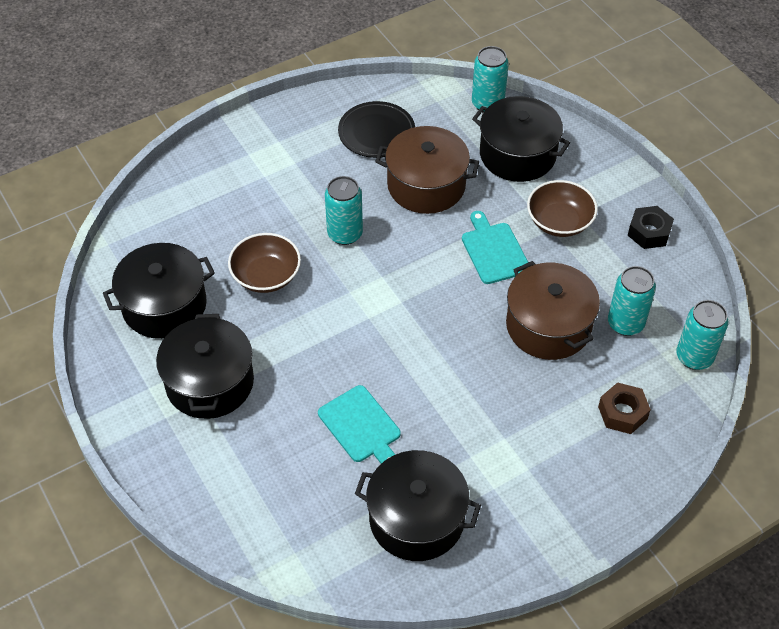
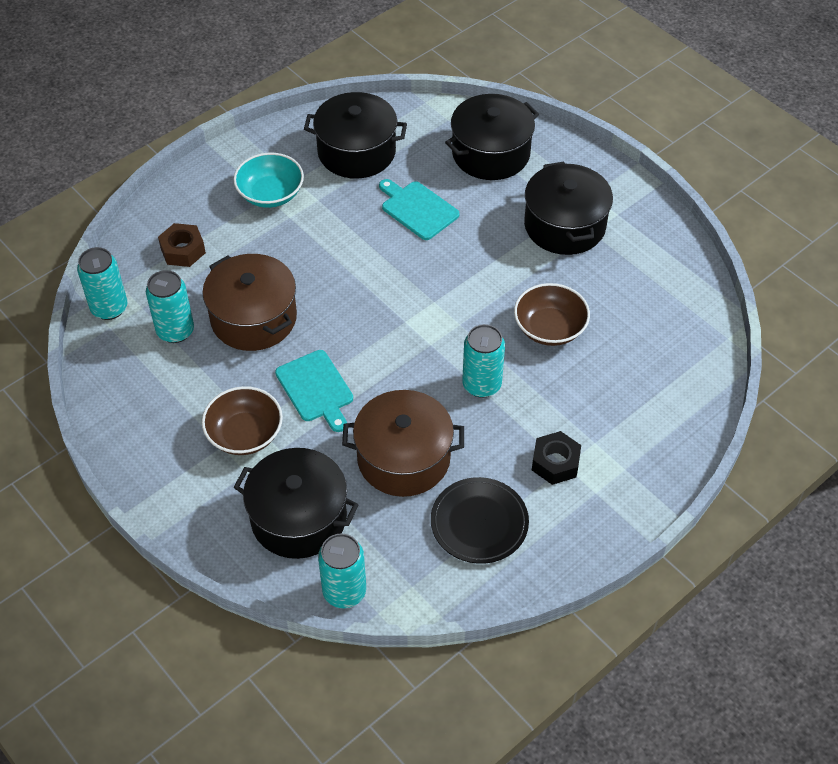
camera: 170 degrees right, 0 degrees up
black pot [103,243,215,339] -> black pot moved to [445,94,539,180]
black nut [628,206,674,249] -> black nut moved to [532,431,581,485]
none -> turquoise bowl [233,153,304,208]

